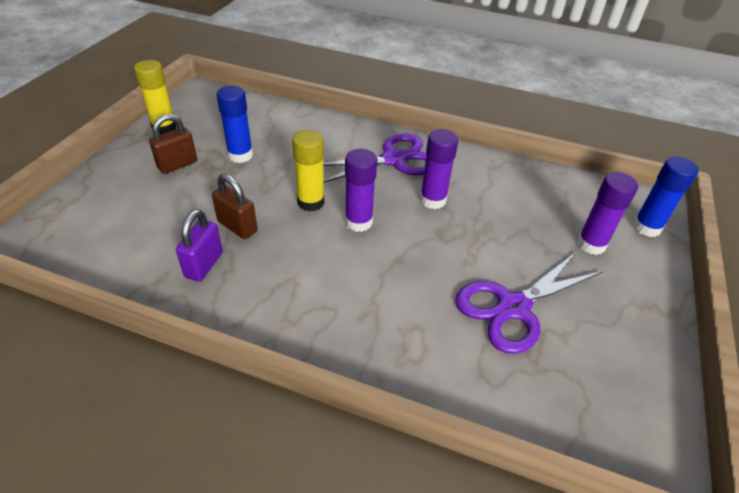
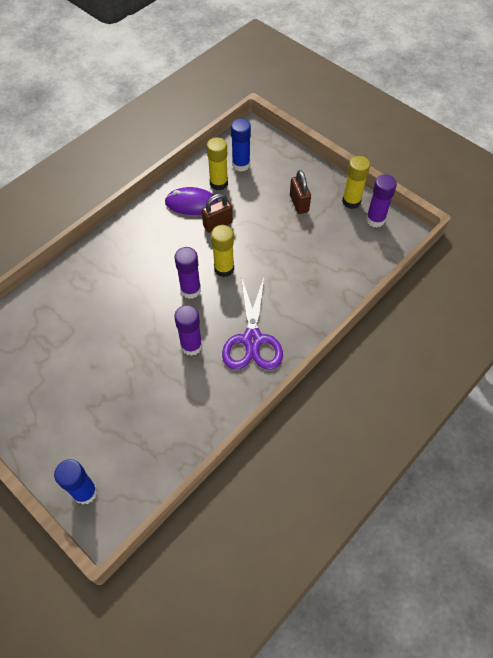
camera: 115 degrees right, 15 degrees up
purple padlock [176,209,223,282] -> purple mouse [165,187,218,215]
blue glue stick [216,86,253,163] -> blue glue stick moved to [231,118,251,172]
purple scissors [455,252,604,354] -> none
purple glue stick [577,172,638,255] -> purple glue stick moved to [366,175,397,227]
none -> yellow glue stick [207,137,228,190]

